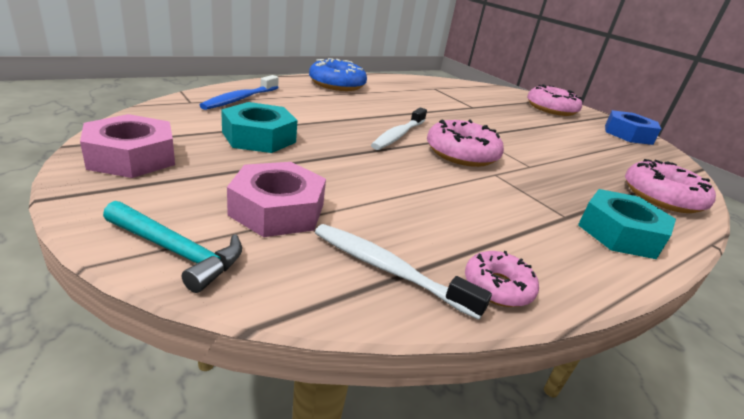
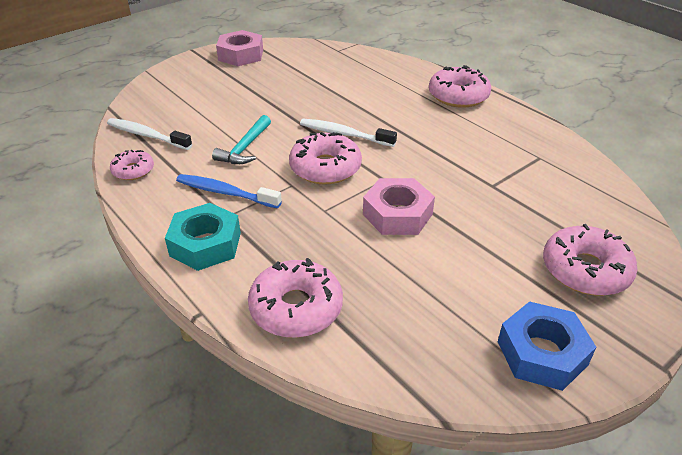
camera: 90 degrees right, 10 degrees up
turquoise hammer [103,201,242,293] -> turquoise hammer moved to [212,115,271,164]
blue toothbrush [200,75,279,110] -> blue toothbrush moved to [176,174,282,208]
turquoise nut [221,102,298,153] -> none
pink nut [227,162,326,237] -> pink nut moved to [363,178,435,235]
blue donut [309,58,367,91] -> pink donut [429,65,491,108]
white toothbrush [315,224,492,320] -> white toothbrush turned 90 degrees counterclockwise [107,118,192,150]

